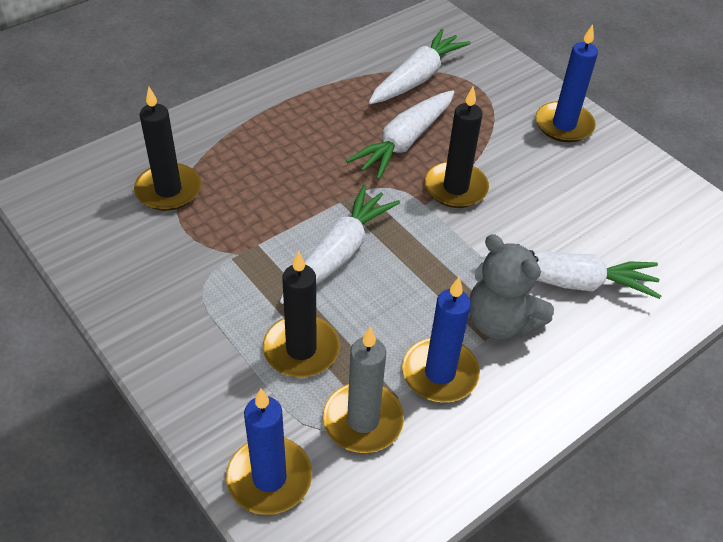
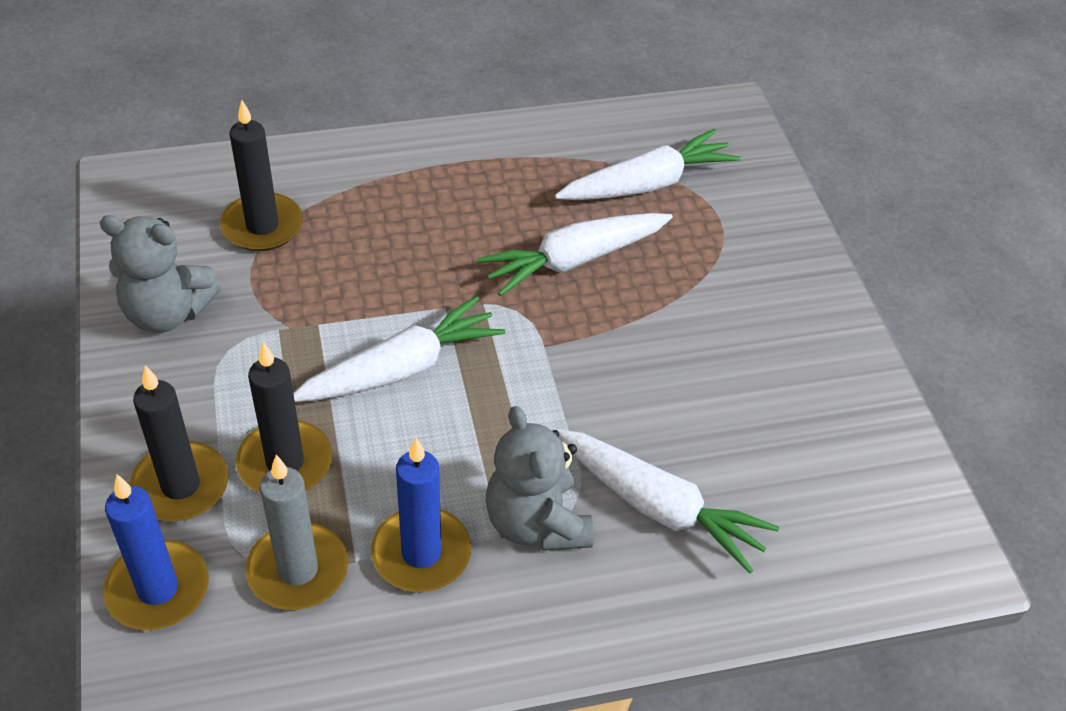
camera: 25 degrees right, 0 degrees up
black candle [424,86,489,208] -> black candle moved to [129,365,229,521]
blue candle [536,24,598,142] -> none
none -> grey teddy bear [100,215,221,333]

